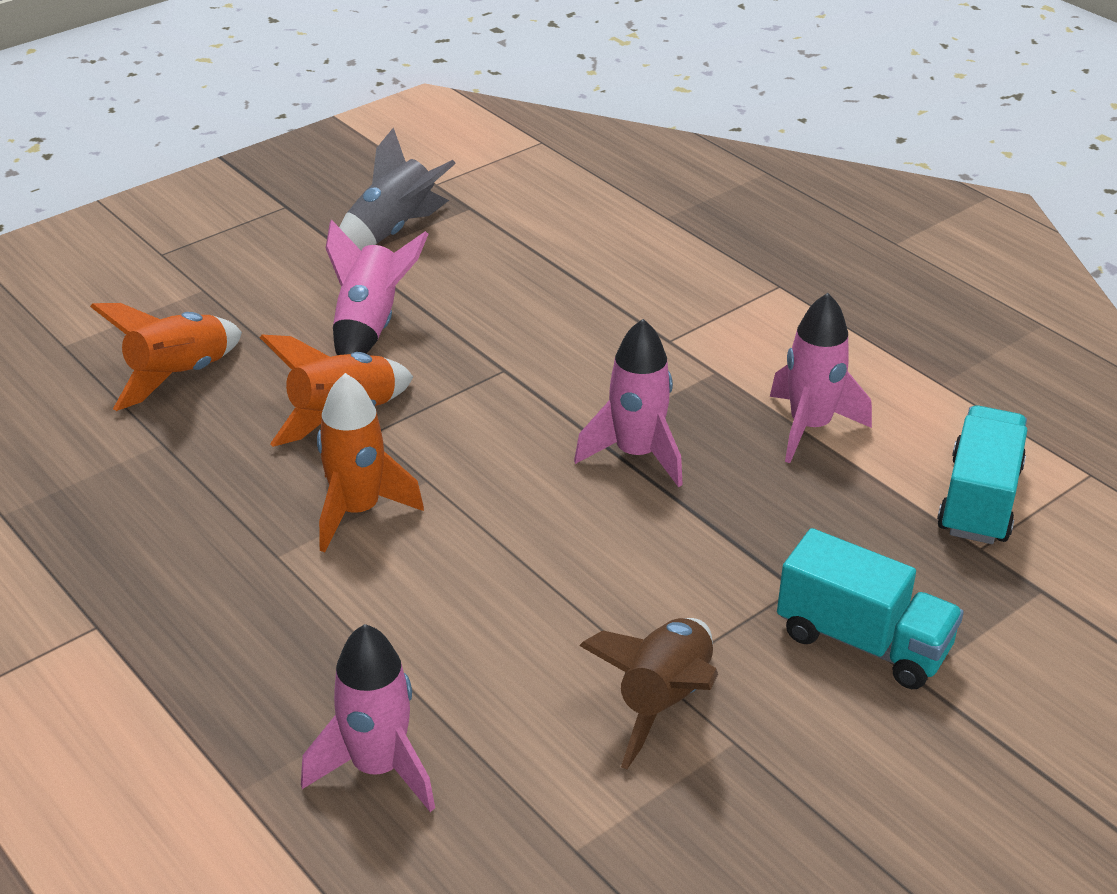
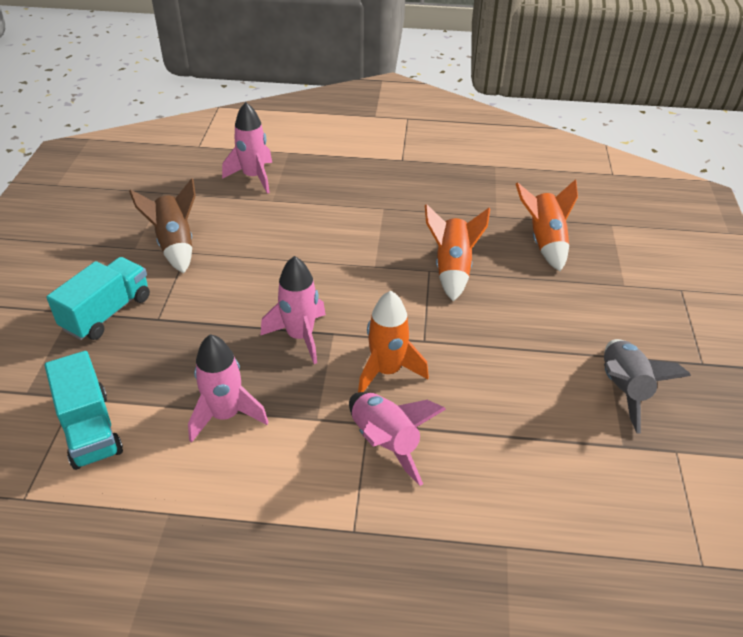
camera: 135 degrees right, 5 degrees up
orange rocket [317,373,424,552] -> orange rocket moved to [358,290,429,392]
pink rocket [326,219,428,355] -> pink rocket moved to [349,392,446,486]
turquoise truck [777,528,964,689] -> turquoise truck turned 135 degrees clockwise [46,257,150,340]

